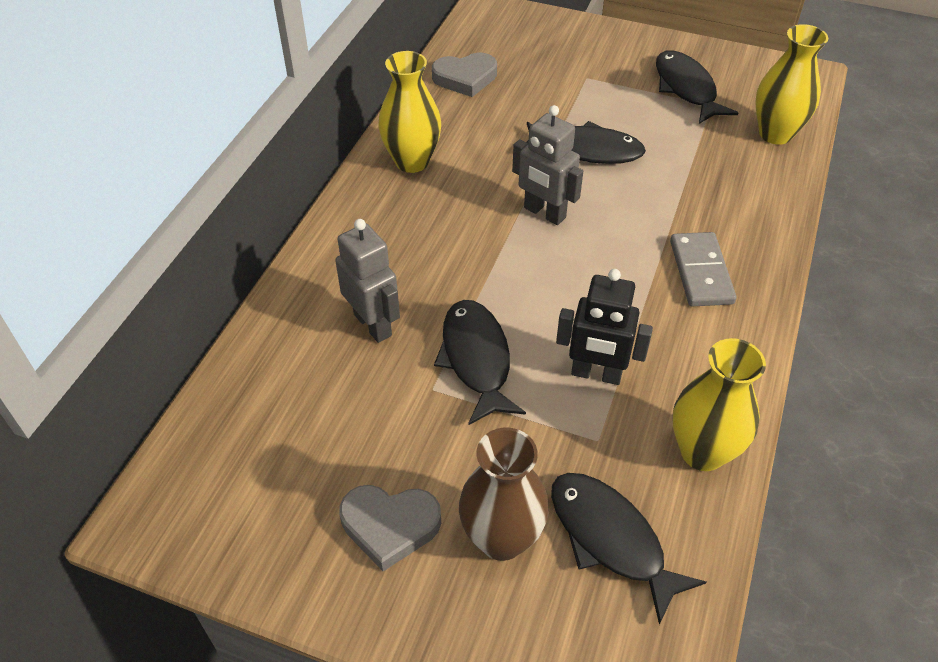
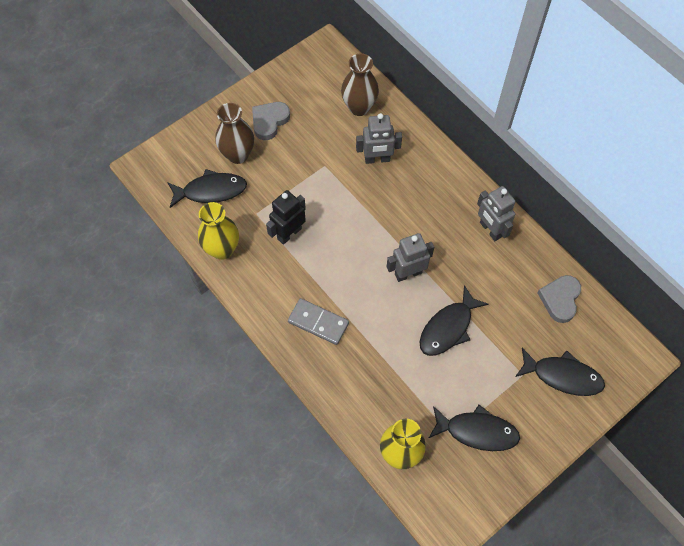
camera: 120 degrees right, 15 degrees up
yellow vase [378,51,441,173] -> grey robot [477,186,515,241]
black fish [434,300,526,425] -> black fish moved to [515,348,605,396]
none -> brown vase [341,53,379,116]

